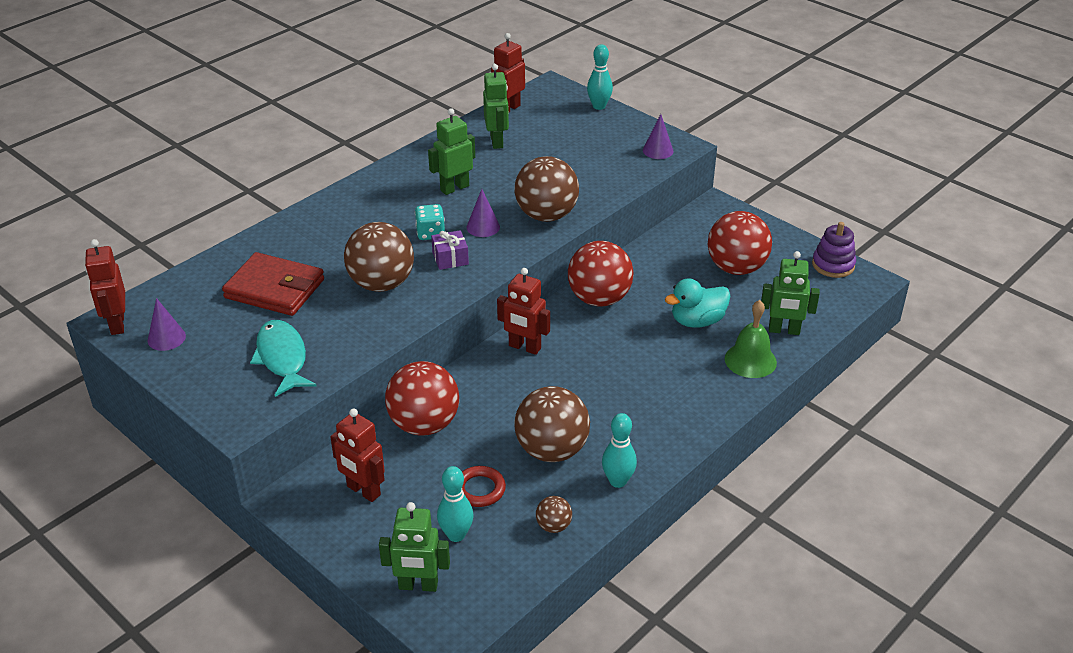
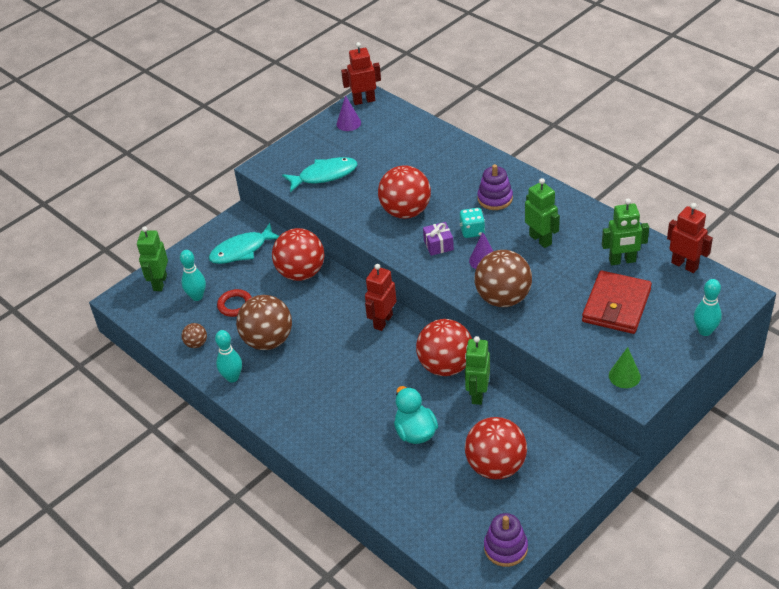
camera: 95 degrees right, 5 degrees up
red wallet [222,252,324,316] -> red wallet moved to [582,270,652,334]
red robot [330,408,385,502] -> turquoise fish [209,223,279,264]
brown ball [344,222,414,292] -> red ball [378,165,431,219]
purple cone [643,114,674,159] -> green cone [609,347,641,388]
green bell [725,300,777,378] -> none
green robot [761,251,820,335] -> green robot moved to [465,336,490,405]
none -> purple stacking toy [477,164,513,210]

